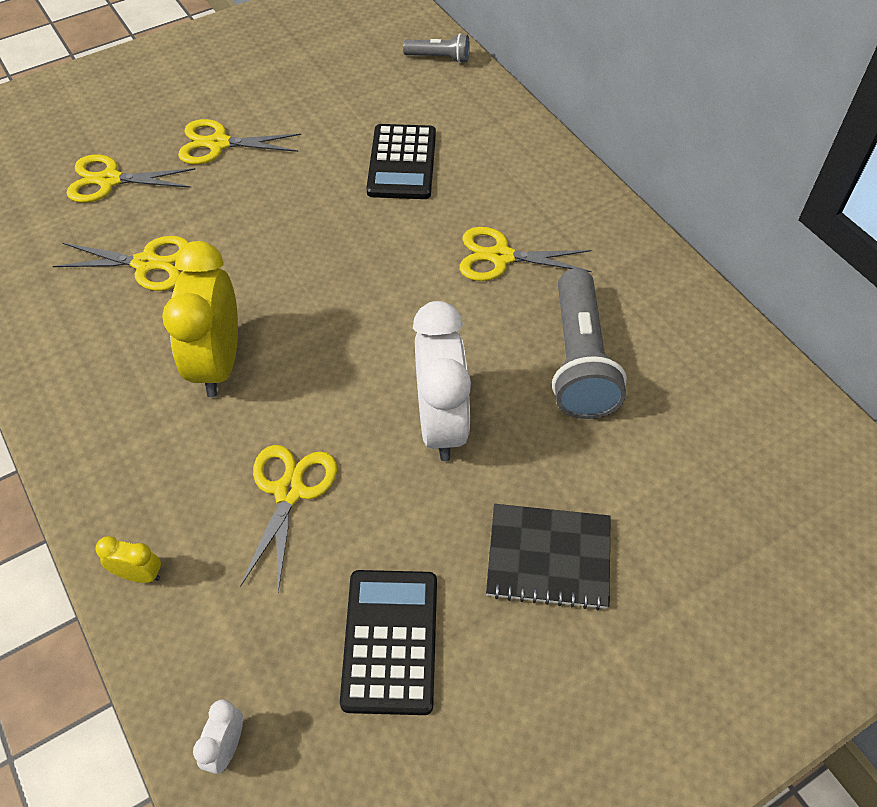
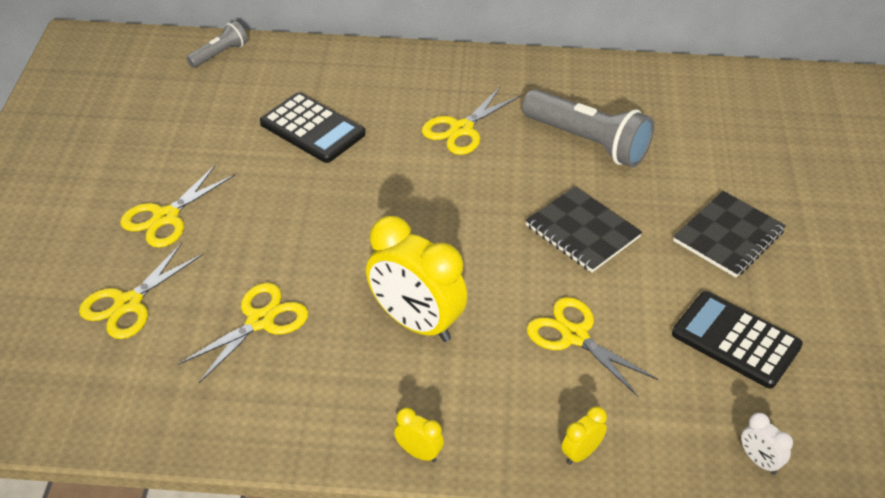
camera: 55 degrees left, 10 degrees down
white clock [413,301,471,461] -> black notebook [525,186,642,272]
none -> yellow clock [394,408,444,462]

